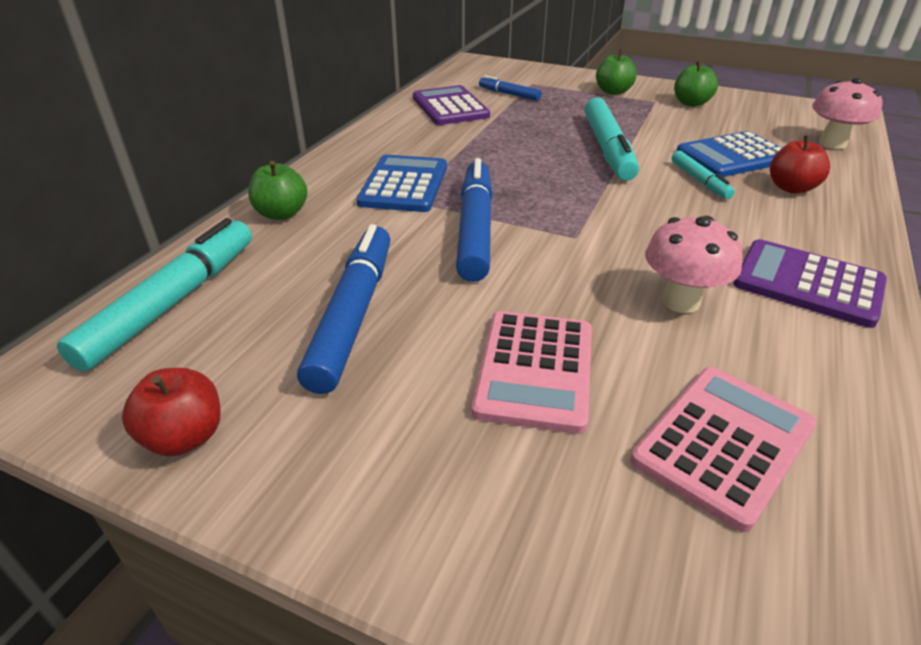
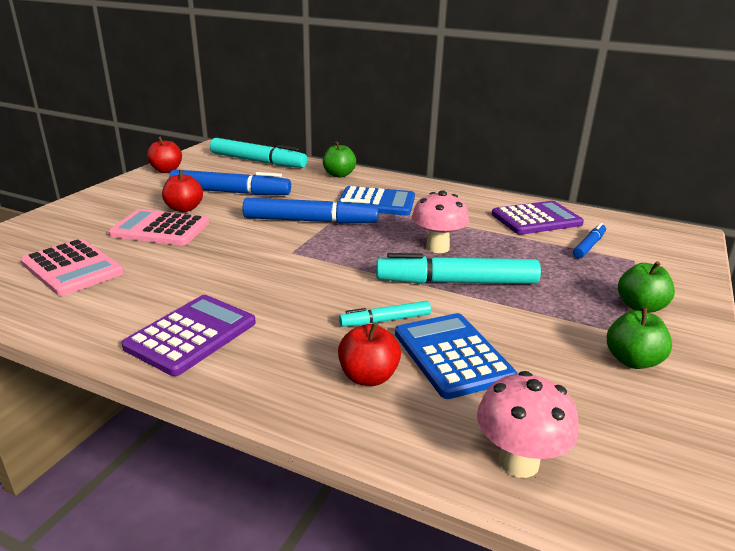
camera: 90 degrees right, 10 degrees down
pink mushroom [645,216,743,313] -> pink mushroom moved to [412,190,469,253]
none -> red apple [162,170,203,212]

